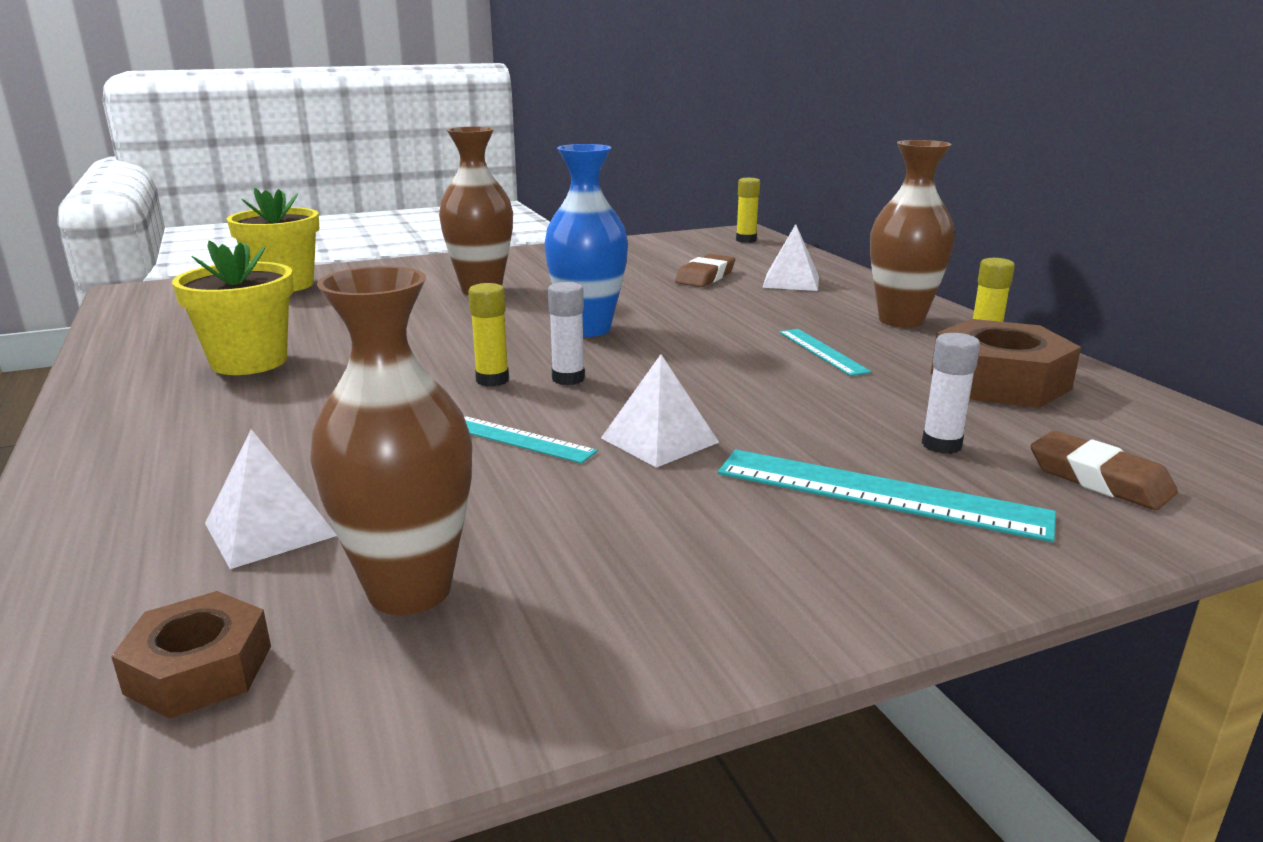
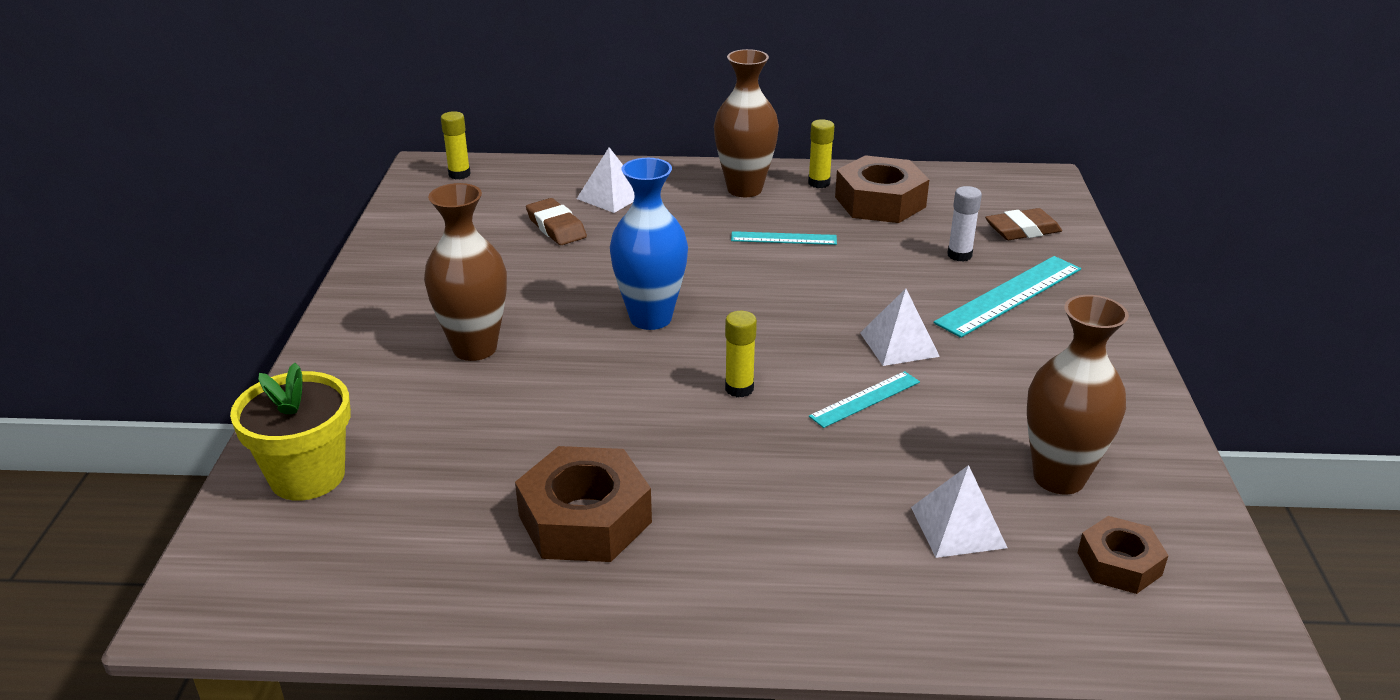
camera: 65 degrees left, 10 degrees up
yellow flower pot [172,240,294,375] -> brown nut [515,446,652,562]
white glue stick [548,282,585,385] -> none

